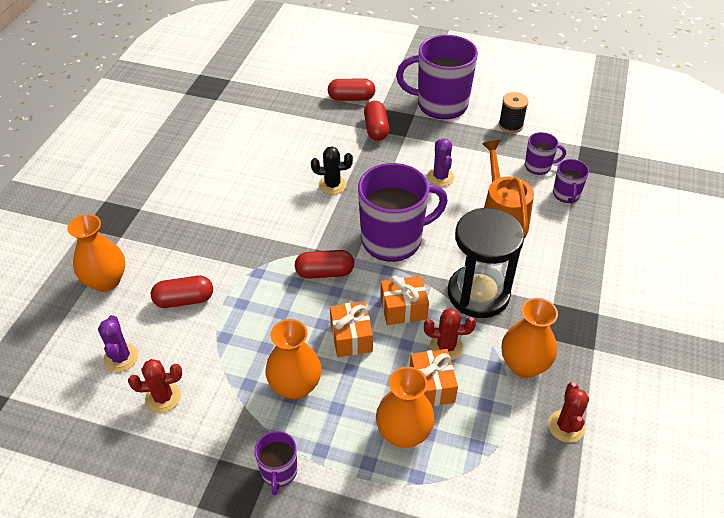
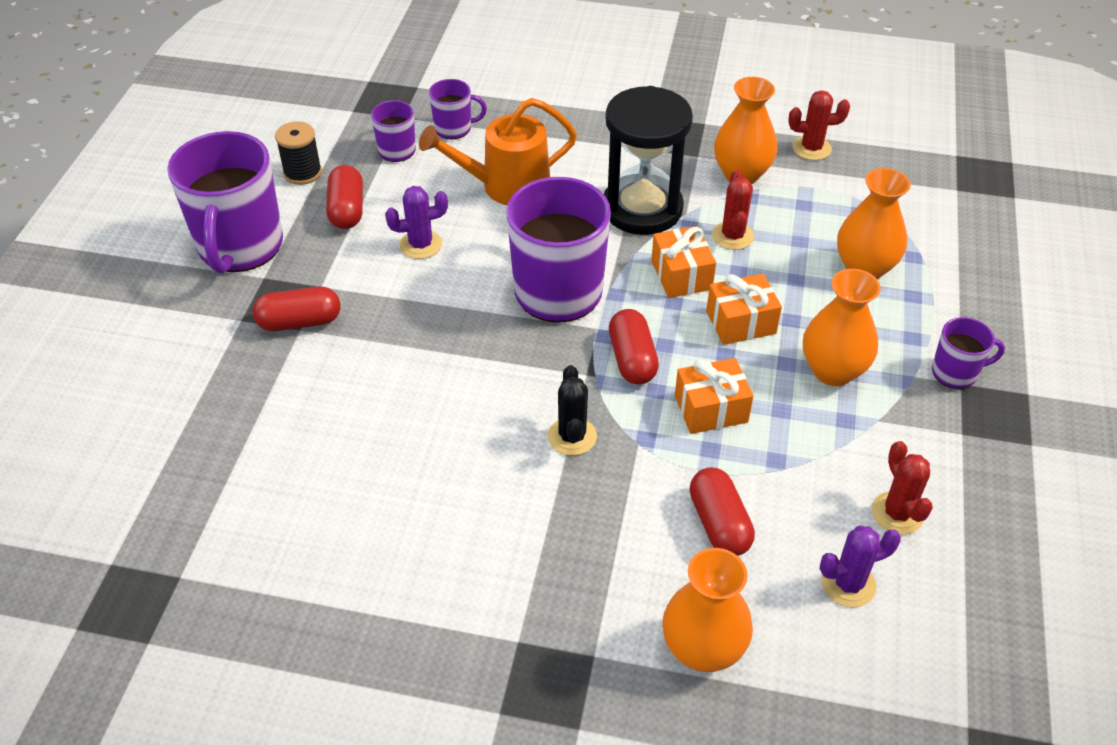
camera: 95 degrees left, 0 degrees up
black cactus [311,146,353,195] -> black cactus moved to [548,365,597,456]
red capsule [328,79,375,101] -> red capsule moved to [326,165,363,229]
orange gift [410,349,458,406] -> orange gift moved to [675,358,753,434]

